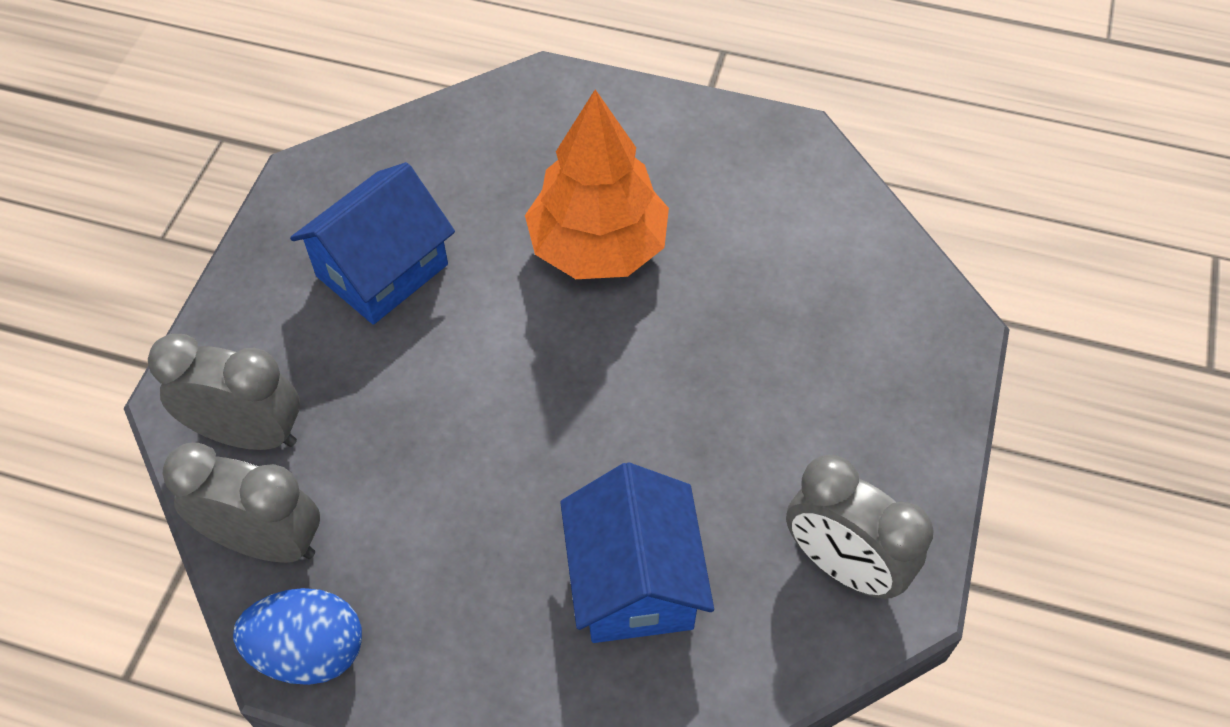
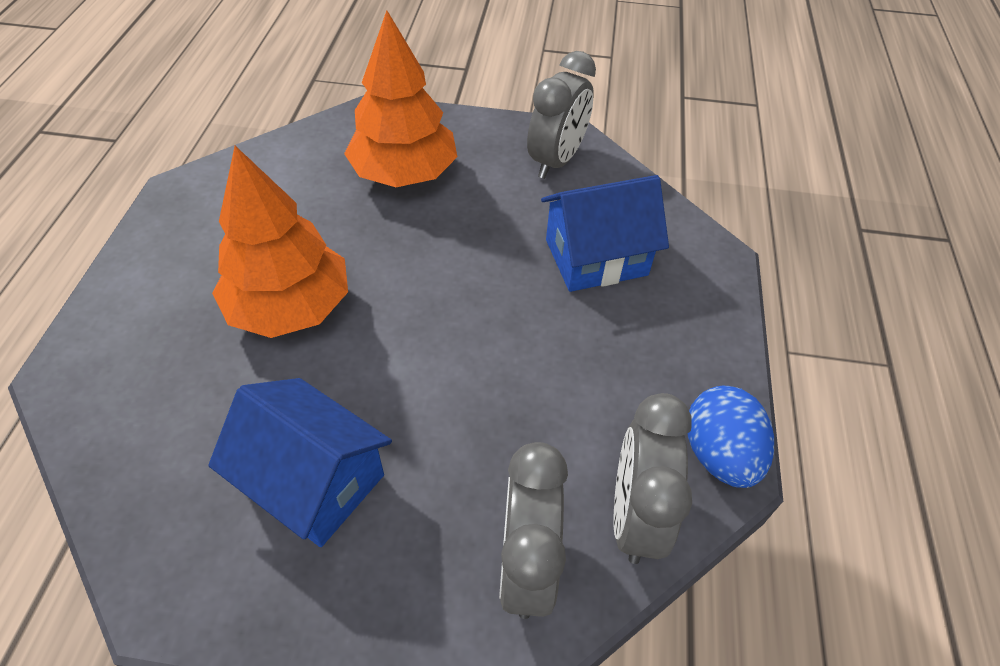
camera: 100 degrees left, 5 degrees down
none -> orange tree [344,10,457,187]

